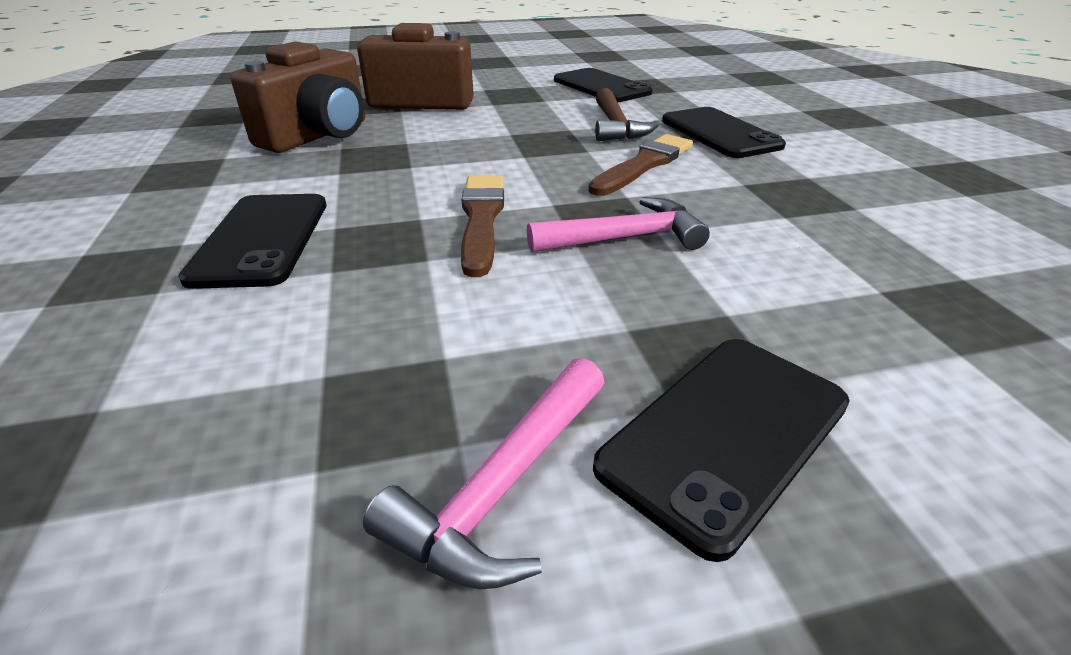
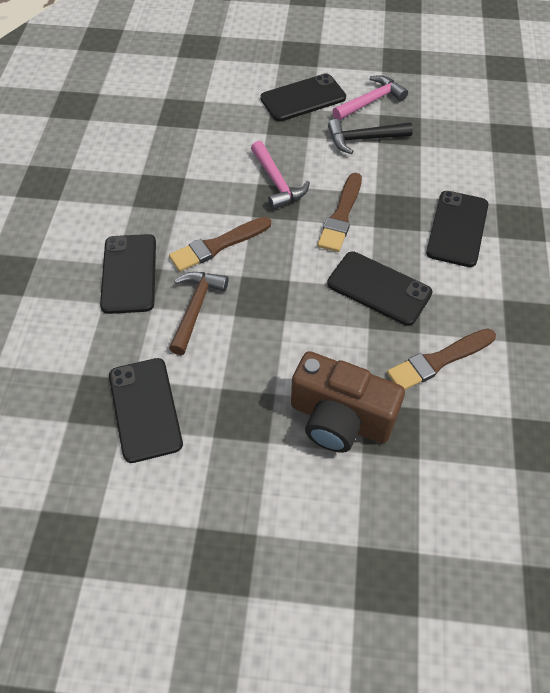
camera: 160 degrees left, 20 degrees up
brown camera [231,41,365,153] -> brown brush [387,329,496,390]
pink hammer [527,197,710,252] -> pink hammer turned 120 degrees counterclockwise [251,141,310,210]
none -> black phone [327,252,432,326]
none -> black hammer [328,119,413,154]

